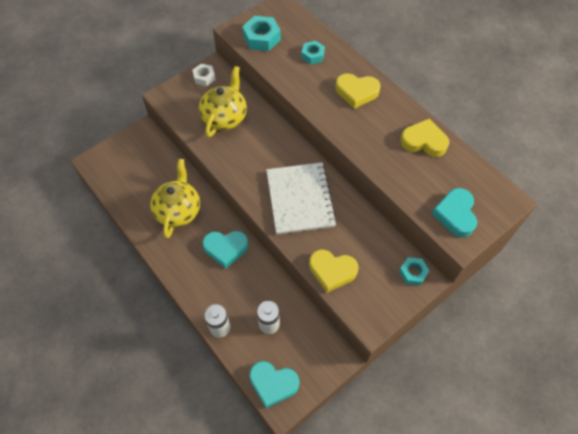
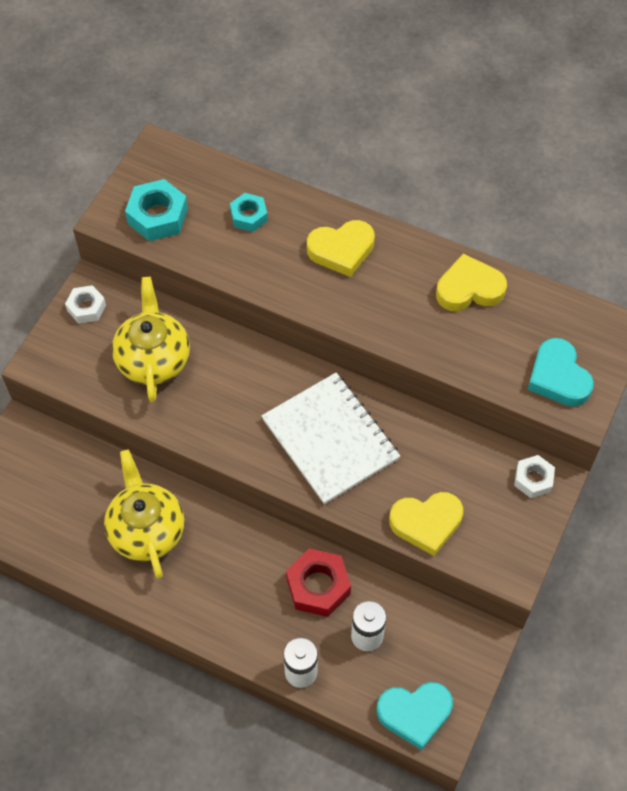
camera: 25 degrees left, 0 degrees up
turquoise heart [202,231,248,269] -> none
turquoise nut [399,257,429,285] -> white nut [514,455,555,498]
none -> red nut [286,548,351,617]

